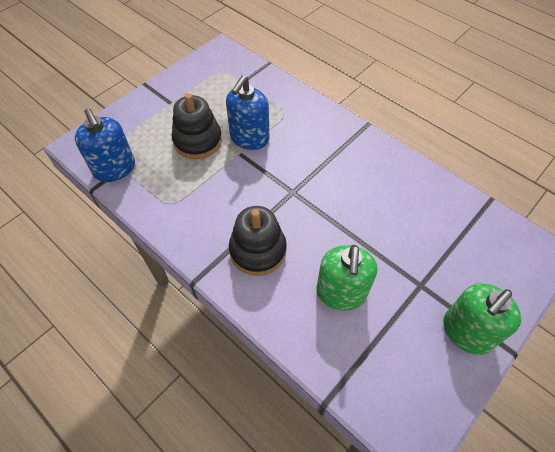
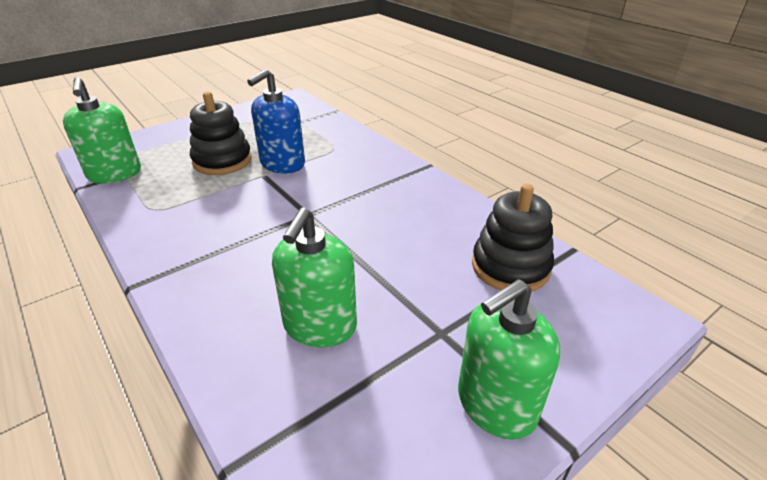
camera: 10 degrees right, 20 degrees down
blue soap dispenser [75,108,135,182] -> green soap dispenser [63,77,141,184]
black stacking toy [229,206,287,276] -> black stacking toy moved to [472,184,554,292]

